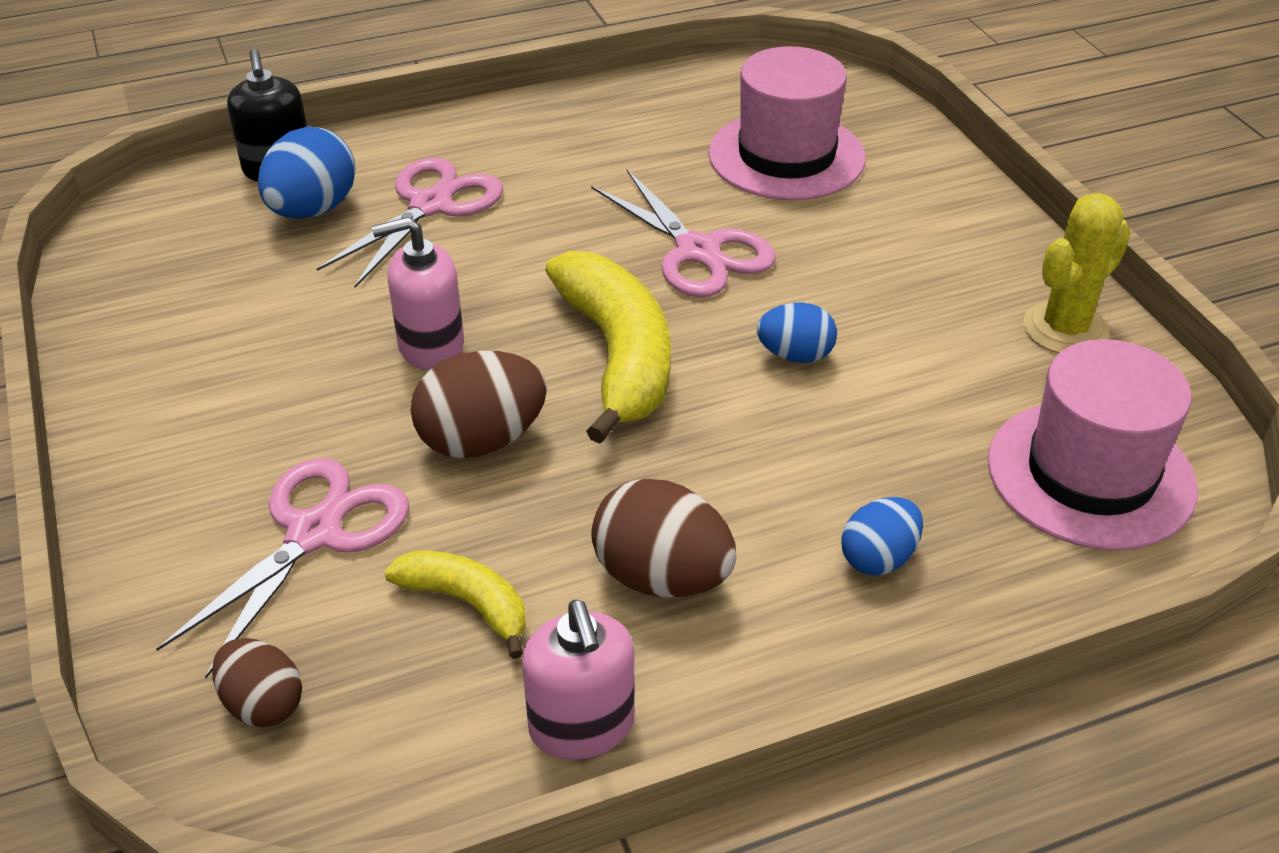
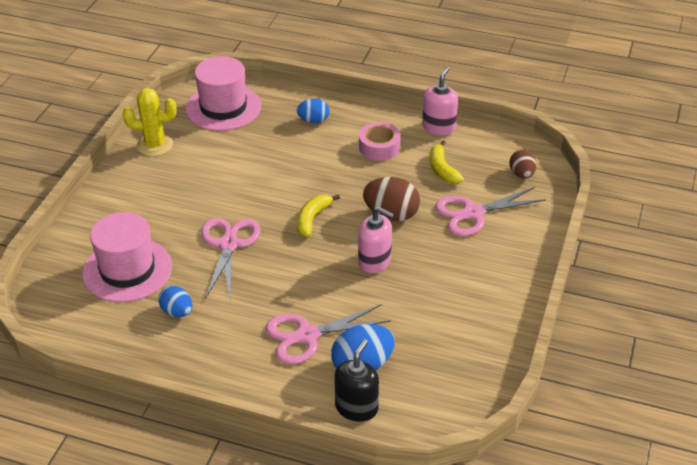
camera: 140 degrees left, 0 degrees up
yellow banana [545,251,671,444] -> yellow banana [297,194,340,237], size x0.55
brown egg [591,479,736,597] -> pink tape [359,122,401,161]
blue egg [757,303,837,363] -> blue egg moved to [158,286,193,317]

